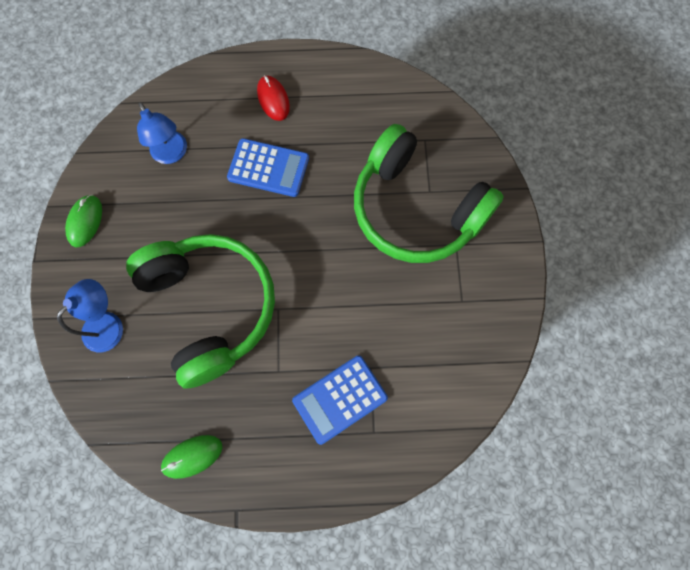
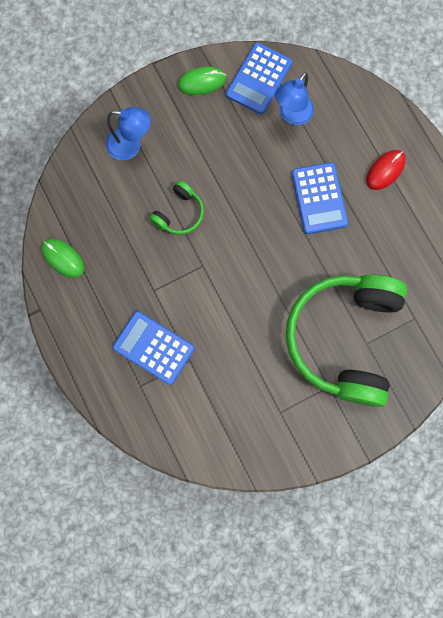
camera: 65 degrees right, 5 degrees up
green headphones [126,234,275,389] -> green headphones [149,180,204,235], size x0.42
none -> blue calculator [226,43,292,115]

